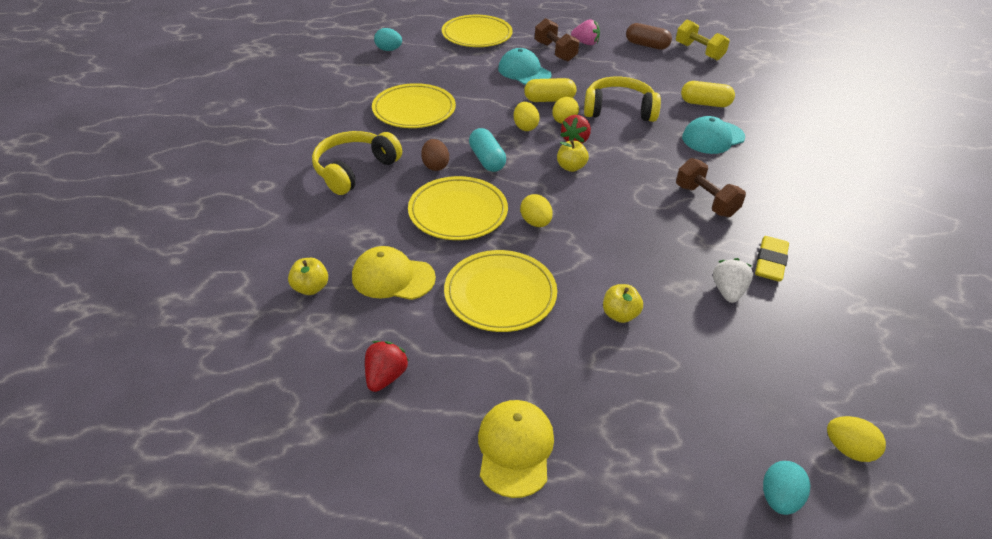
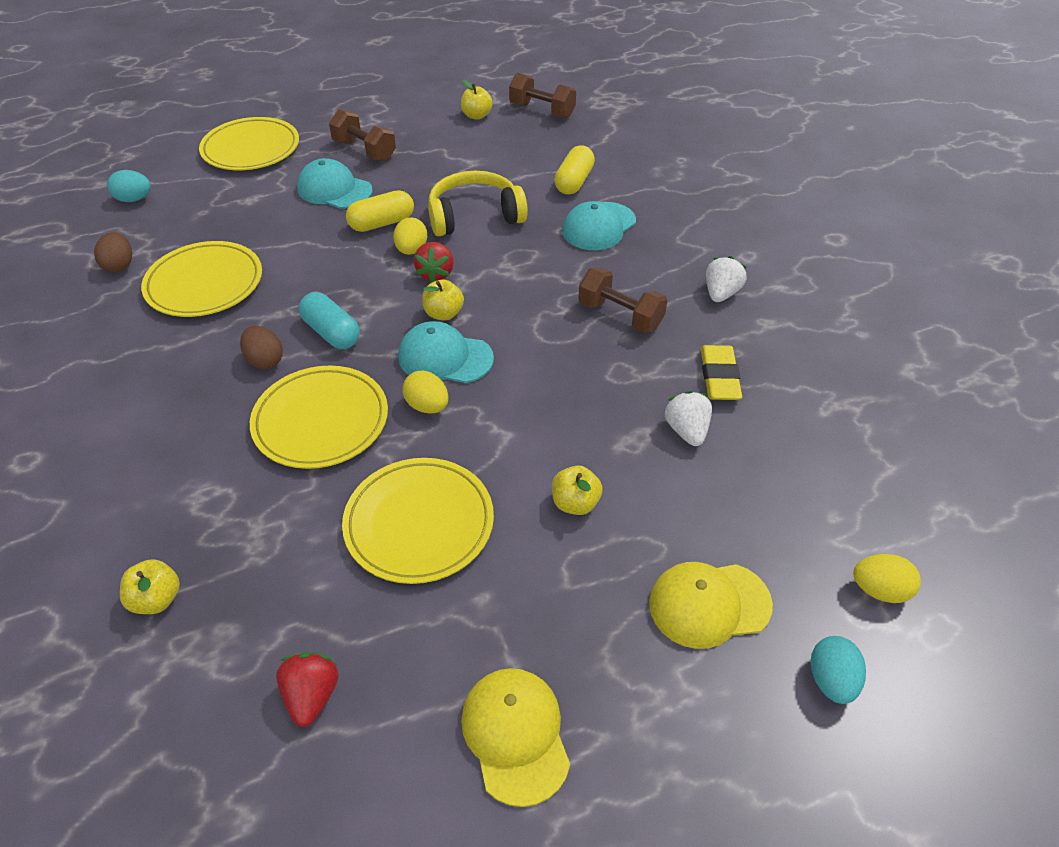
camera: 20 degrees left, 5 degrees up
yellow headphones [312,131,402,195] -> none
yellow cap [352,246,436,300] -> yellow cap moved to [649,562,773,649]
yellow egg [514,102,540,131] -> none
pink strawberry [571,19,600,45] -> none
brown capsule [626,23,672,50] -> yellow apple [461,79,493,120]
yellow dumbbell [676,19,730,60] -> brown dumbbell [509,73,576,118]
yellow capsule [681,81,735,107] -> yellow capsule turned 60 degrees counterclockwise [554,145,595,195]
none -> brown egg [94,232,132,272]
none -> turquoise cap [398,321,494,383]
none -> white strawberry [706,256,747,302]

